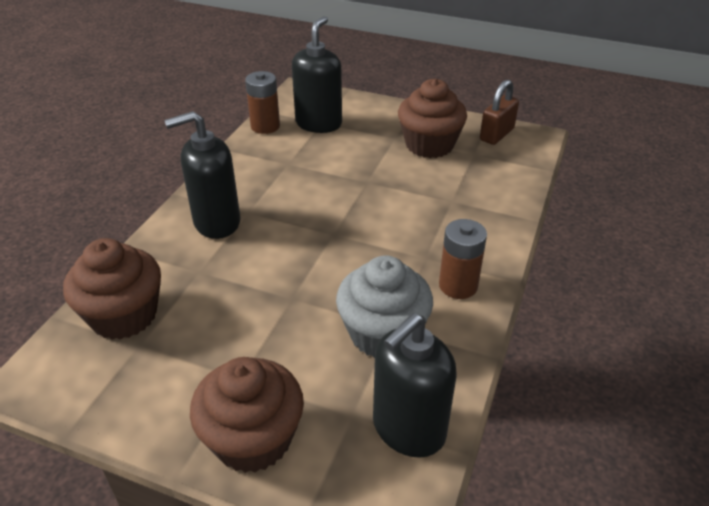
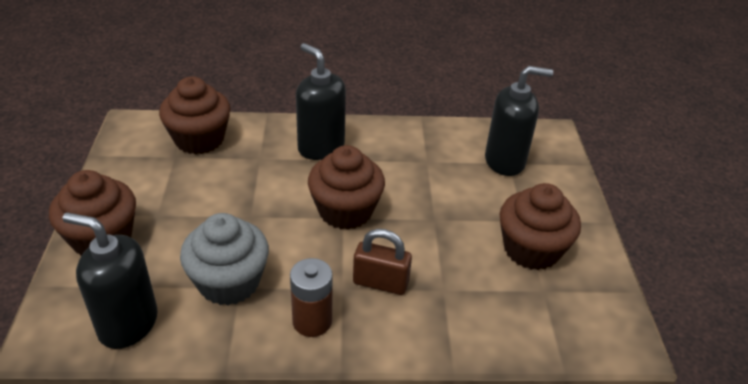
camera: 65 degrees right, 0 degrees up
brown battery [245,71,280,134] -> none
brown padlock [480,80,519,145] -> brown padlock moved to [353,229,412,295]
none -> brown cupcake [308,145,385,230]

